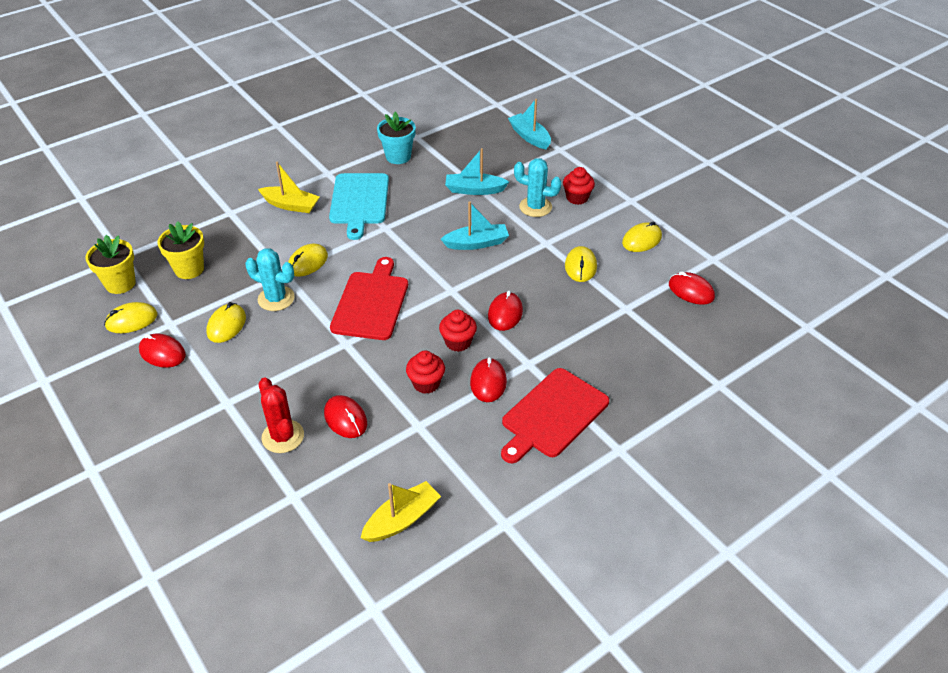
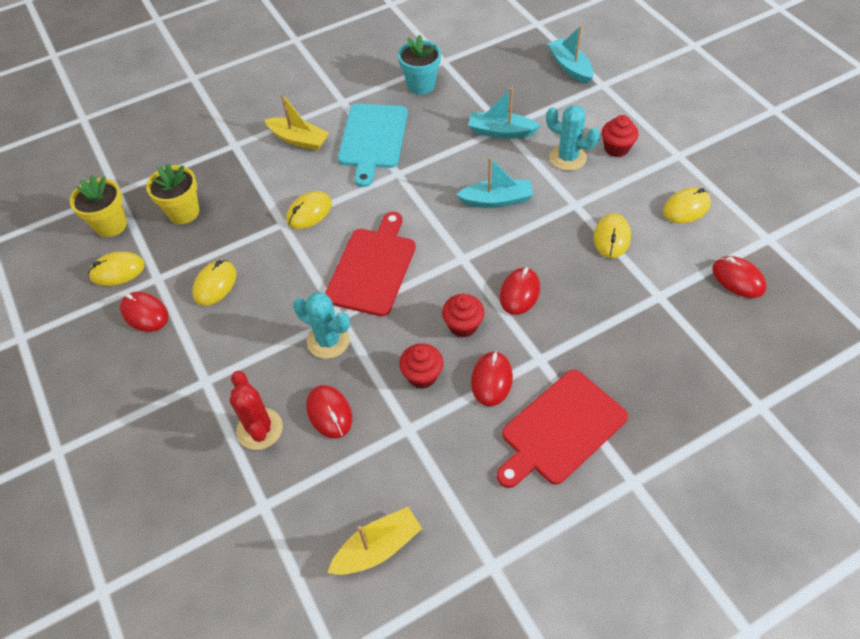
camera: 10 degrees right, 10 degrees up
turquoise cactus [245,248,295,311] -> turquoise cactus moved to [293,292,350,359]

